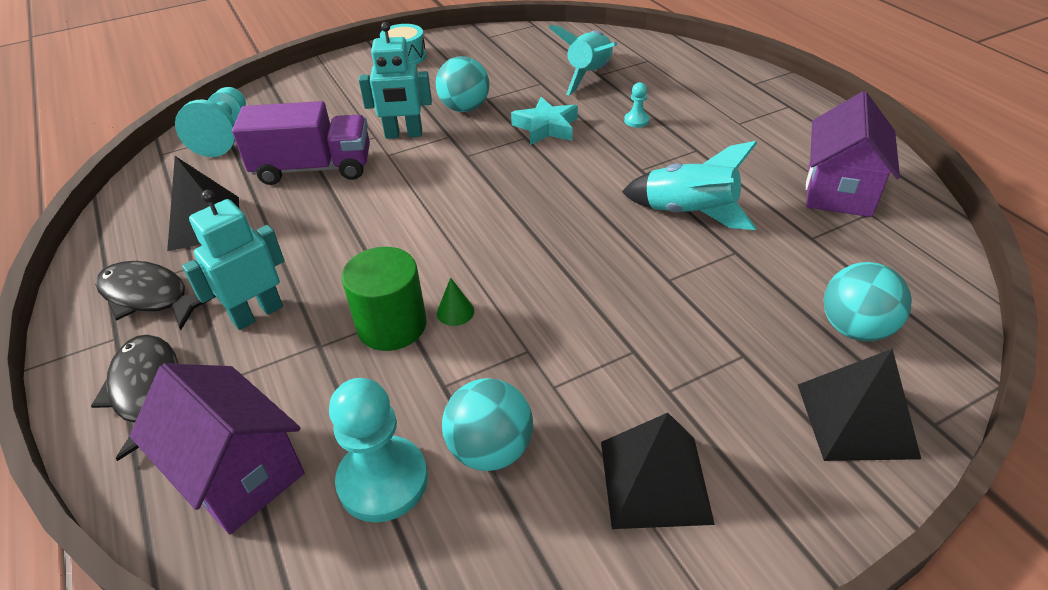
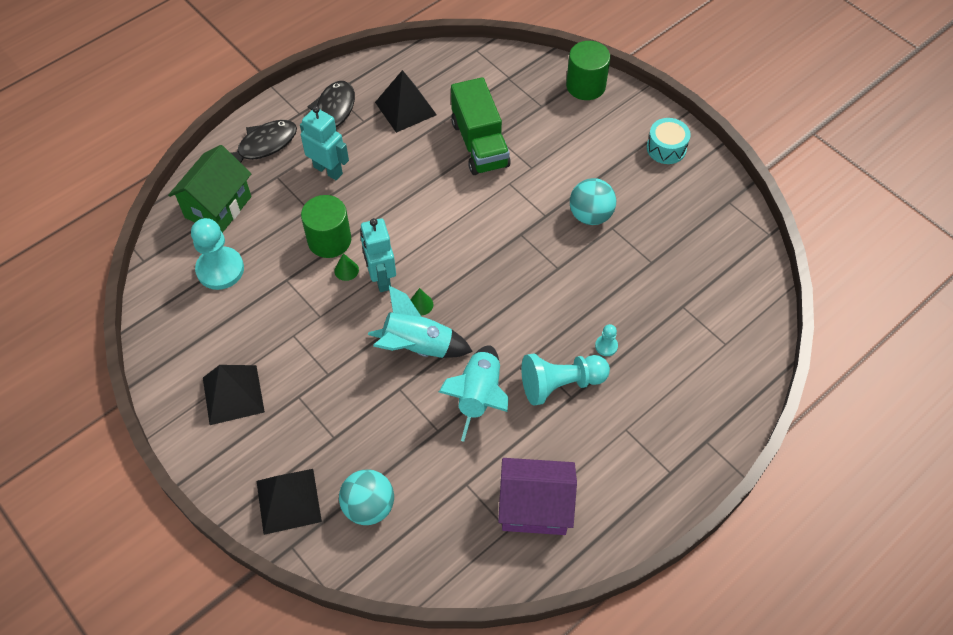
camera: 75 degrees right, 15 degrees up
purple house [130,363,305,534] -> green house [168,145,251,233]
turquoise pawn [175,87,246,157] -> turquoise pawn moved to [521,353,610,406]
purple truck [232,101,370,185] -> green truck [451,77,511,175]
turquoise robot [359,22,432,139] -> turquoise robot moved to [360,218,396,292]
turquoise ball [442,378,533,471] -> none
turquoise star [511,97,578,145] -> none
turquoise rocket [549,25,617,95] -> turquoise rocket moved to [368,286,473,358]
none -> green cone [410,288,433,316]
none -> green cylinder [566,41,610,100]

